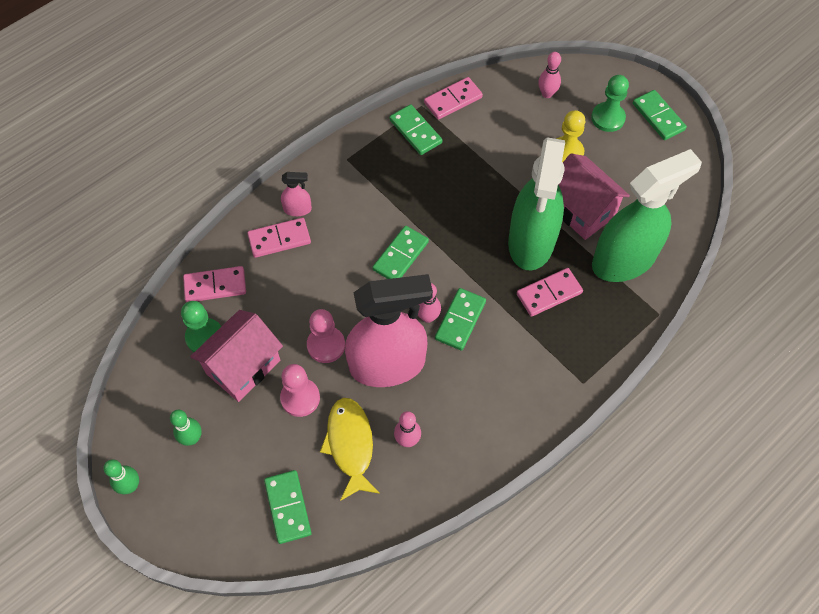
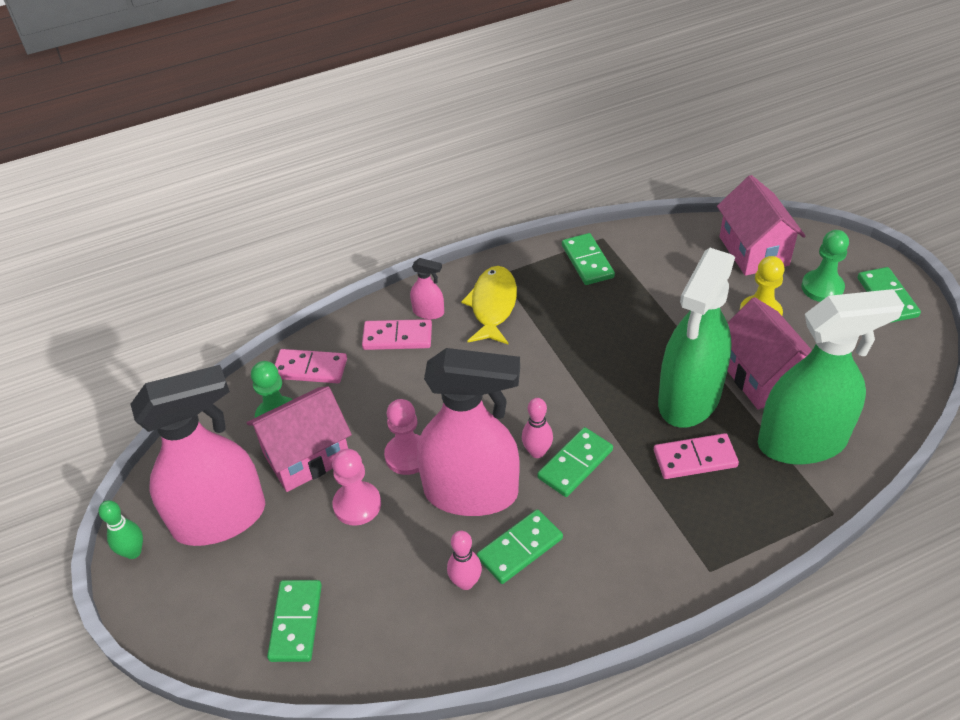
camera: 20 degrees right, 15 degrees down
green bowling pin [170,410,202,446] -> pink spray bottle [131,365,265,546]
yellow fish [320,398,380,501] -> yellow fish moved to [461,266,517,345]
green domino [373,226,429,279] -> green domino moved to [477,509,563,584]
pink domino [424,77,483,120] -> none
pink bowling pin [538,52,561,98] -> pink house [717,175,806,276]

